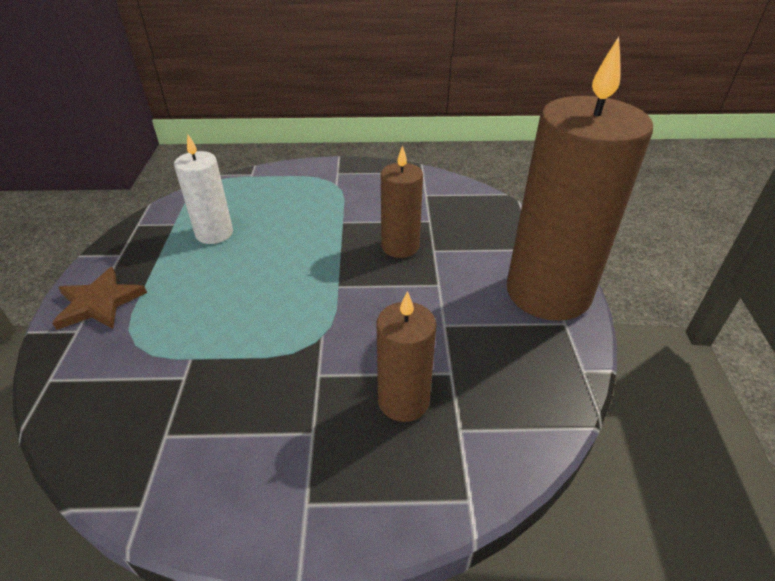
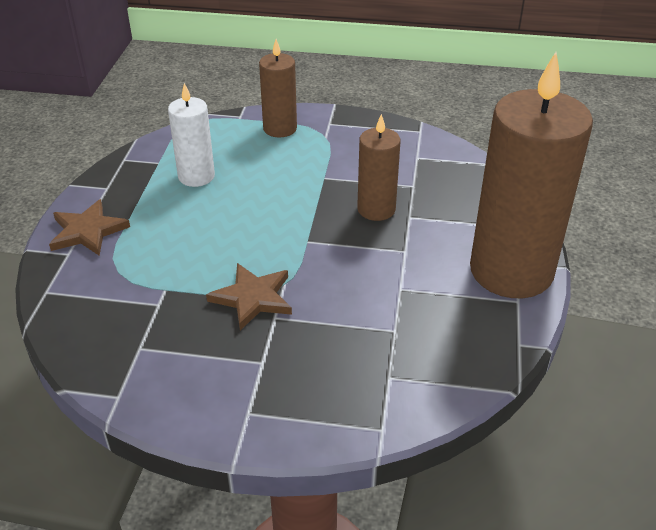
camera: 10 degrees right, 0 degrees up
brown candle [377,291,436,422] -> brown candle moved to [259,39,297,138]
none -> brown star [206,263,292,330]

